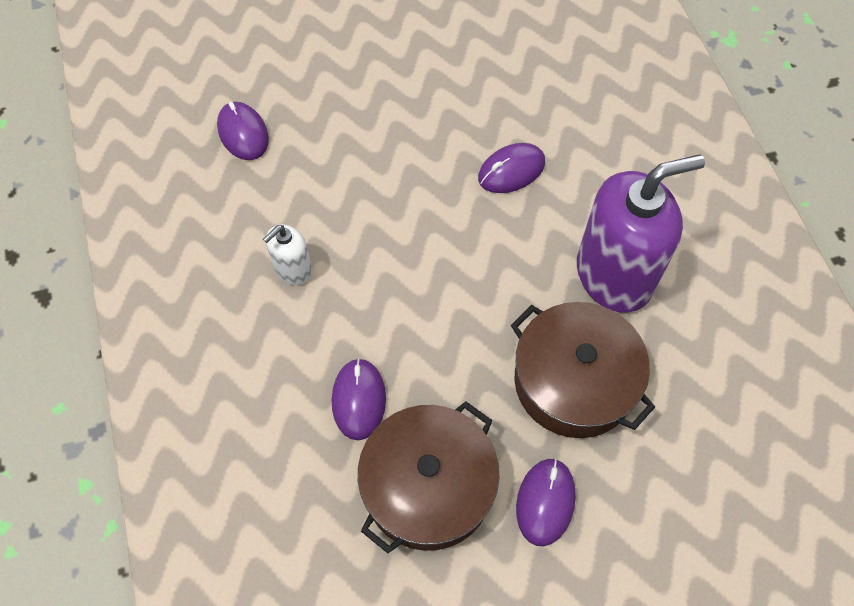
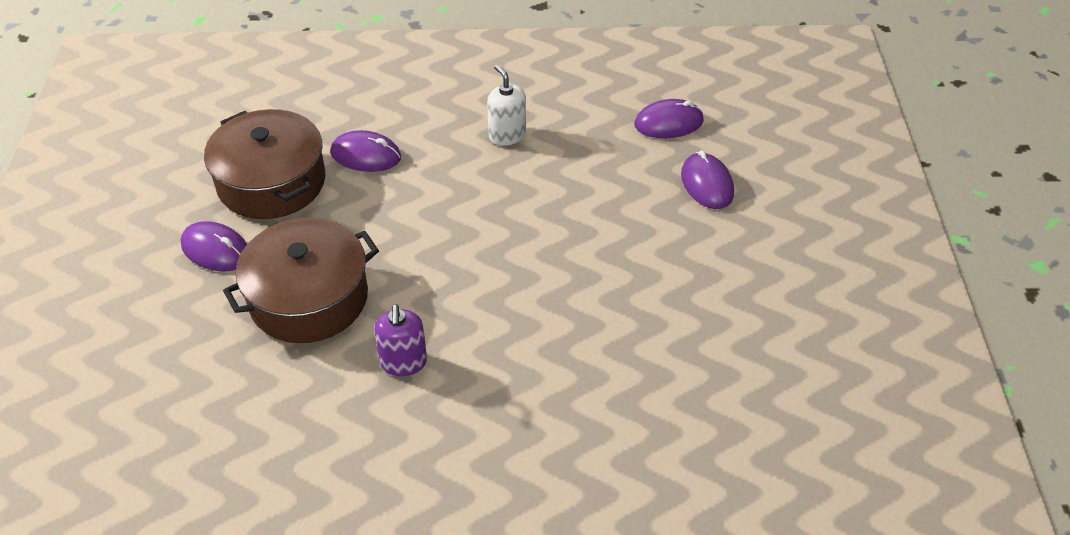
camera: 105 degrees right, 15 degrees down
purple mouse [478,143,545,193] -> purple mouse moved to [681,150,734,209]
purple soap dispenser [577,154,705,313] -> purple soap dispenser [374,304,427,376], size x0.47

